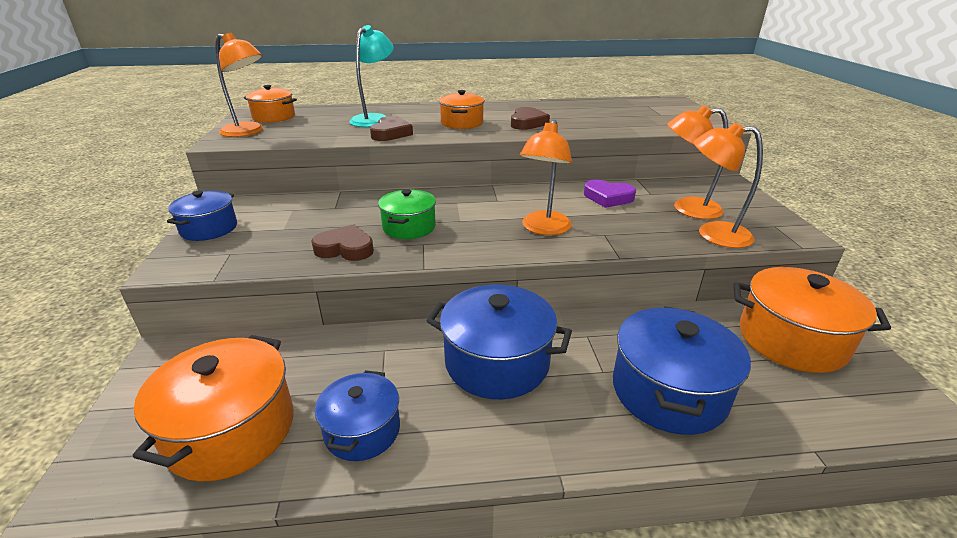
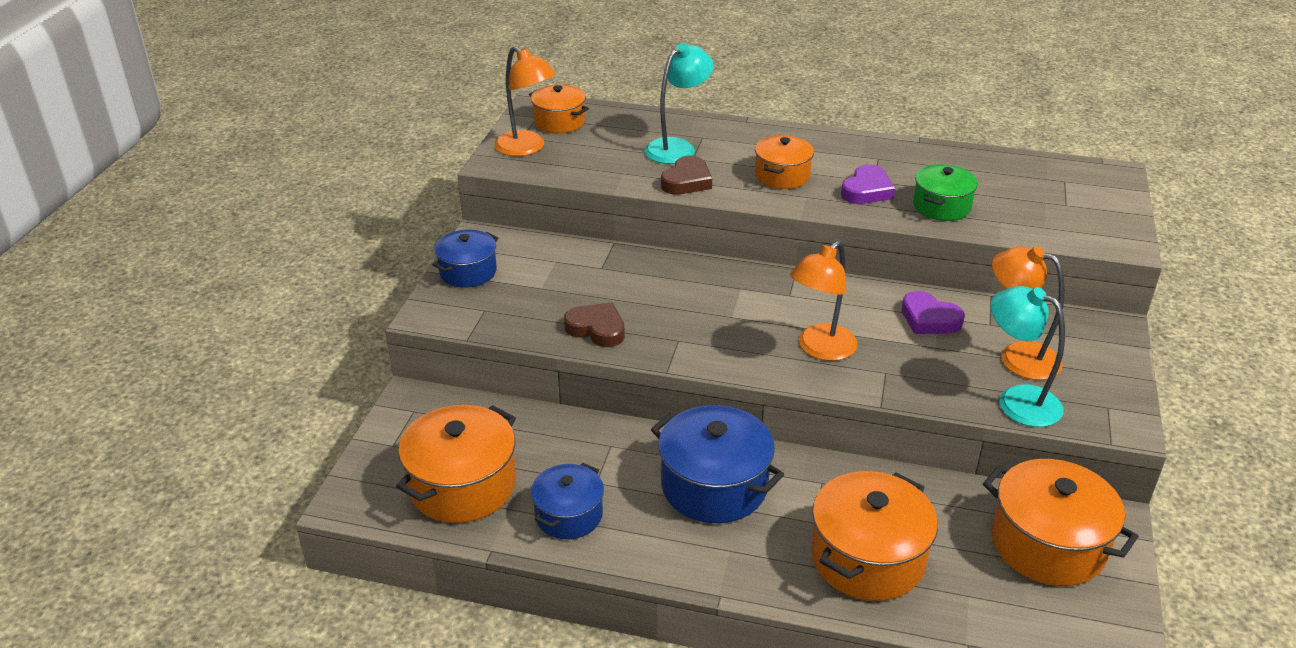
camera: 20 degrees right, 5 degrees up
green pot [378,189,436,239] -> green pot moved to [913,164,978,221]
brown heart [511,107,550,130] -> purple heart [841,165,895,204]
blue pot [613,306,751,435] -> orange pot [811,471,938,601]
orange lamp [694,122,763,248] -> turquoise lamp [990,286,1065,427]

